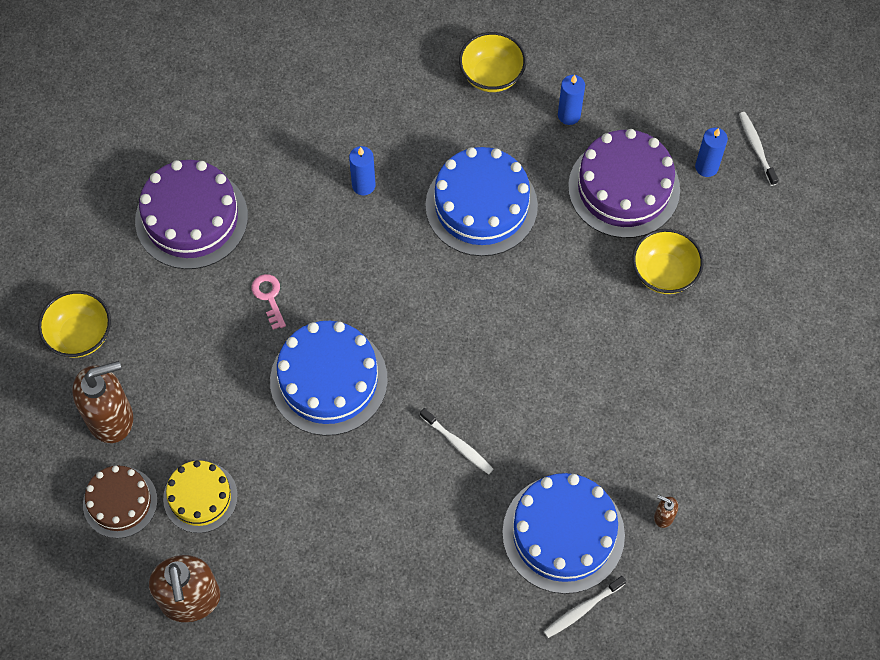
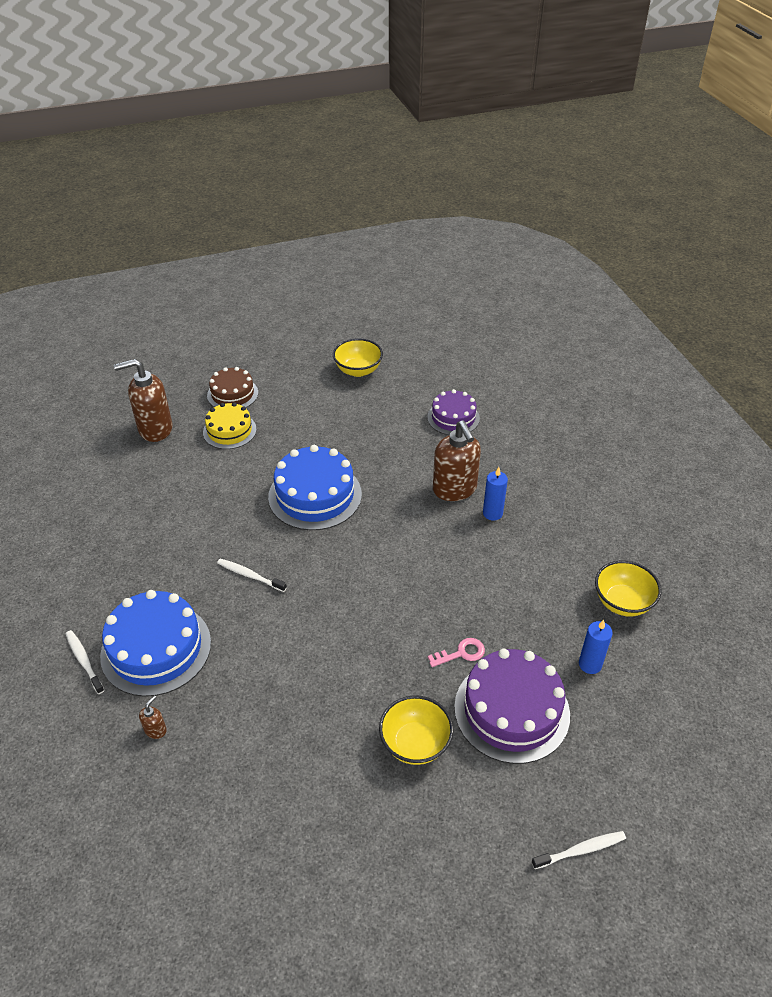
camera: 90 degrees right, 20 degrees down
brown soap dispenser [73,361,133,443] -> brown soap dispenser moved to [433,421,481,501]
purple cake [135,160,248,269] -> purple cake [427,389,480,435], size x0.61
pink key [252,274,286,330] -> pink key moved to [428,638,485,667]
white toothbrush [420,408,494,474] -> white toothbrush turned 75 degrees clockwise [217,559,287,592]
blue cake [425,147,538,256] -> none
blue candle [695,128,728,177] -> none

